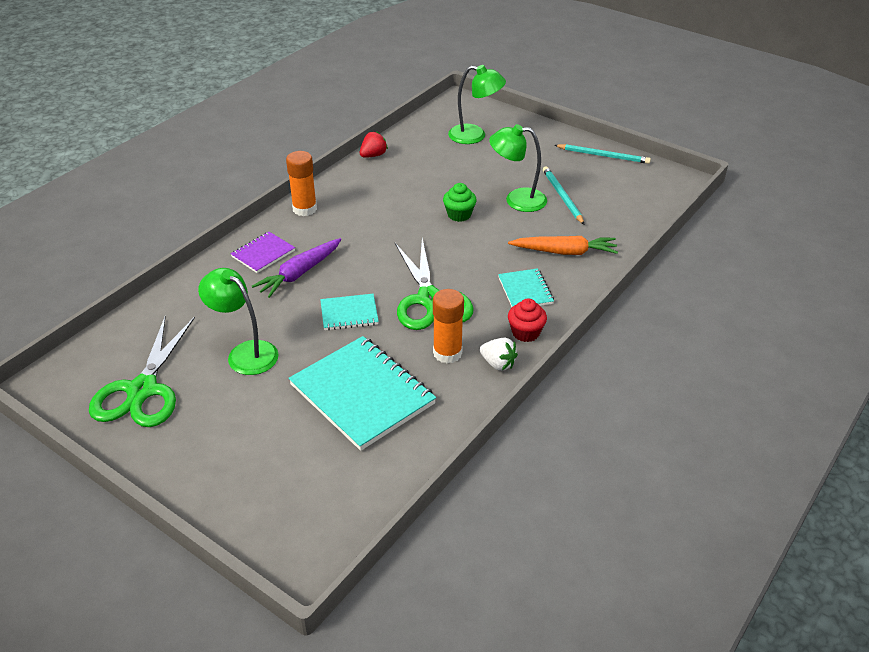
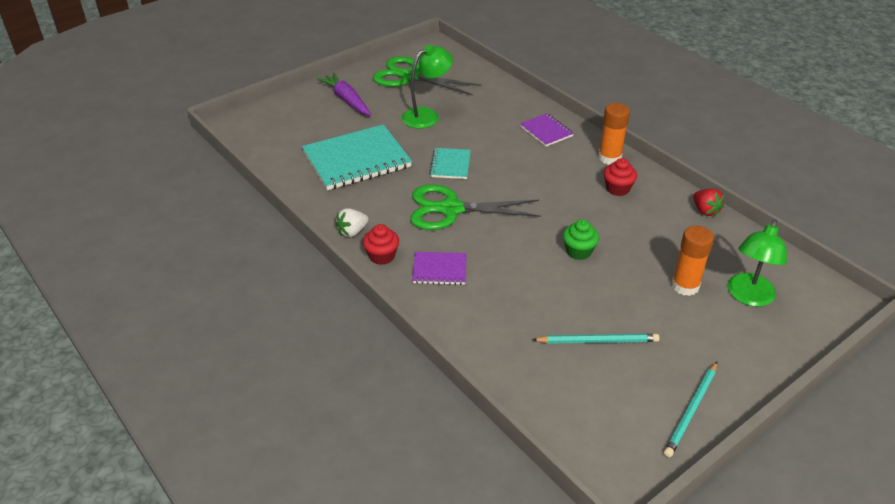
camera: 105 degrees right, 0 degrees up
purple carrot [252,238,341,298] -> purple carrot moved to [317,73,371,116]
orange glue stick [433,289,464,363] -> orange glue stick moved to [672,226,714,296]
green lamp [489,124,547,212] -> none
turquoise notebook [498,268,554,307] -> purple notebook [412,252,467,285]
orange carrot [508,236,618,255] -> none
none -> red cupcake [604,158,637,196]

